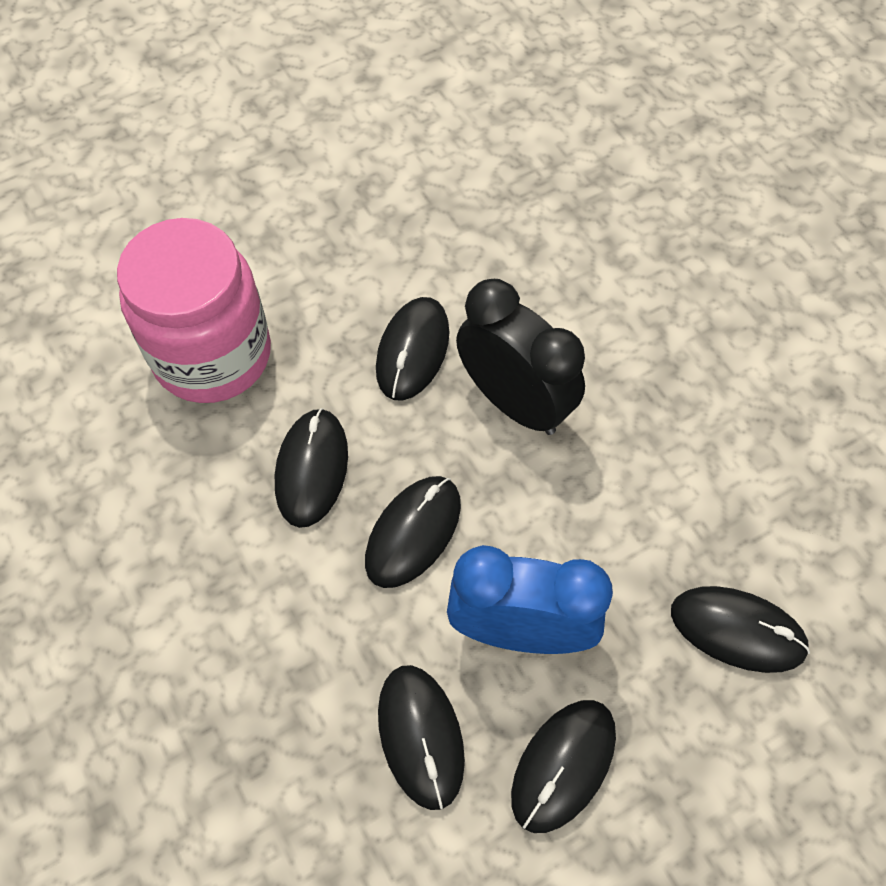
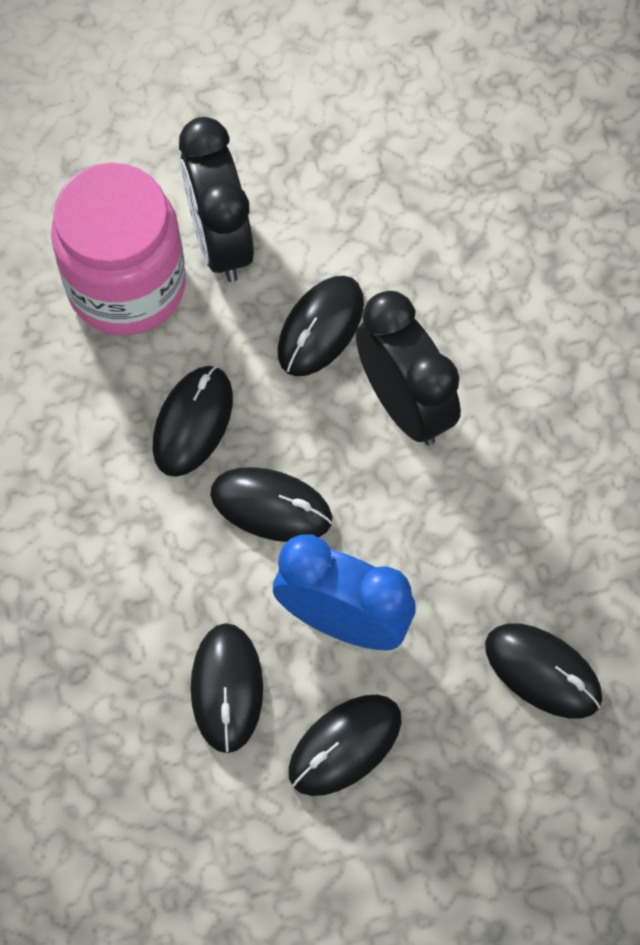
camera: 15 degrees right, 5 degrees up
black mouse [365,476,461,588] -> black mouse turned 60 degrees clockwise [210,467,332,542]
none -> black clock [179,117,254,282]

